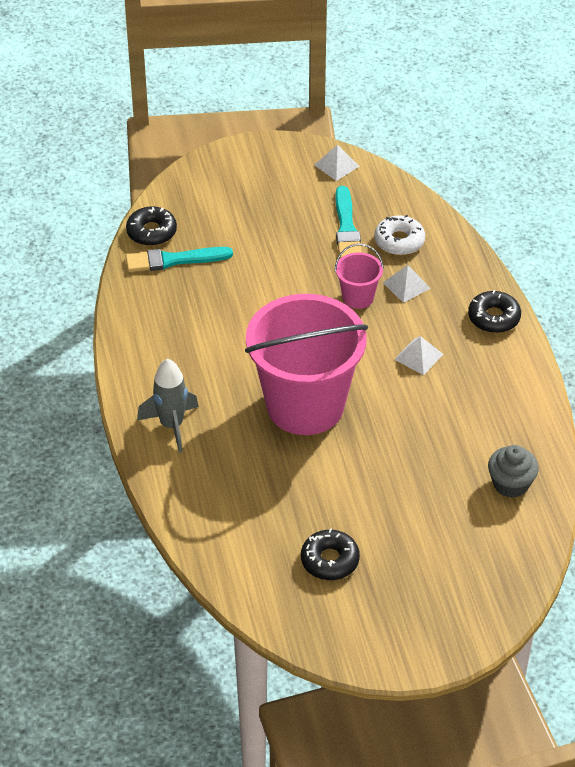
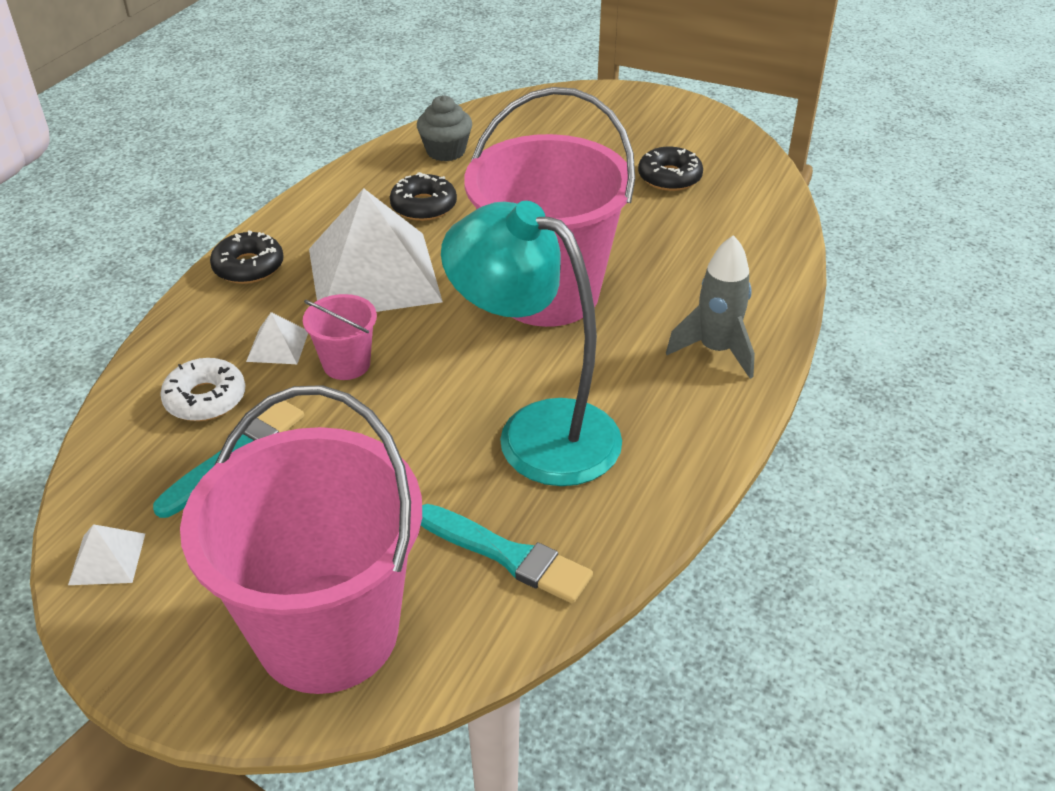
camera: 140 degrees left, 5 degrees down
black donut [126,206,177,246] -> black donut moved to [390,172,457,221]
white pyramid [394,336,443,375] -> white pyramid [309,188,443,312], size x2.49
none -> pink bucket [180,385,422,694]
none -> turquoise lamp [441,201,622,486]

